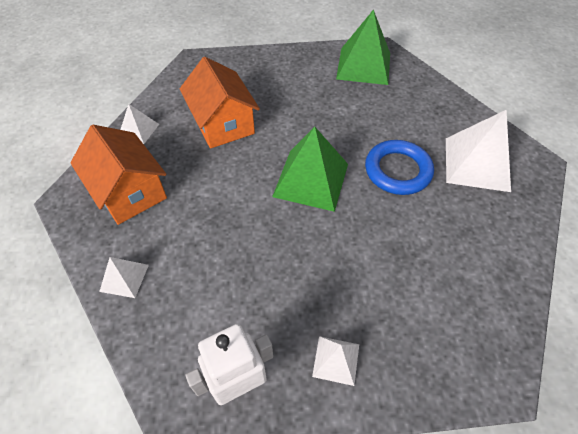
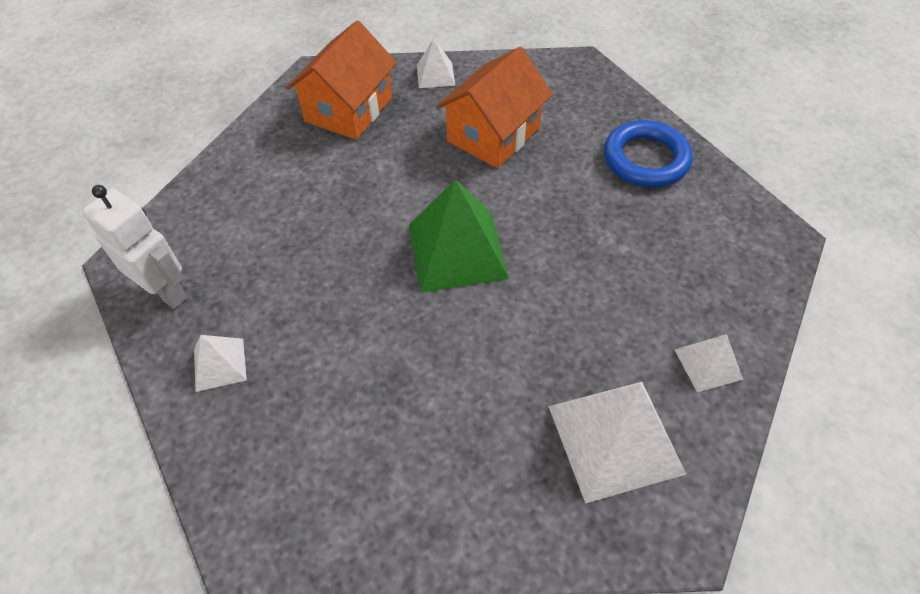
camera: 65 degrees right, 0 degrees up
white pyramid [99,257,149,298] -> white pyramid moved to [675,334,743,392]
green pyramid [336,9,390,85] -> none
blue ring [365,140,434,195] -> blue ring moved to [604,120,693,187]

